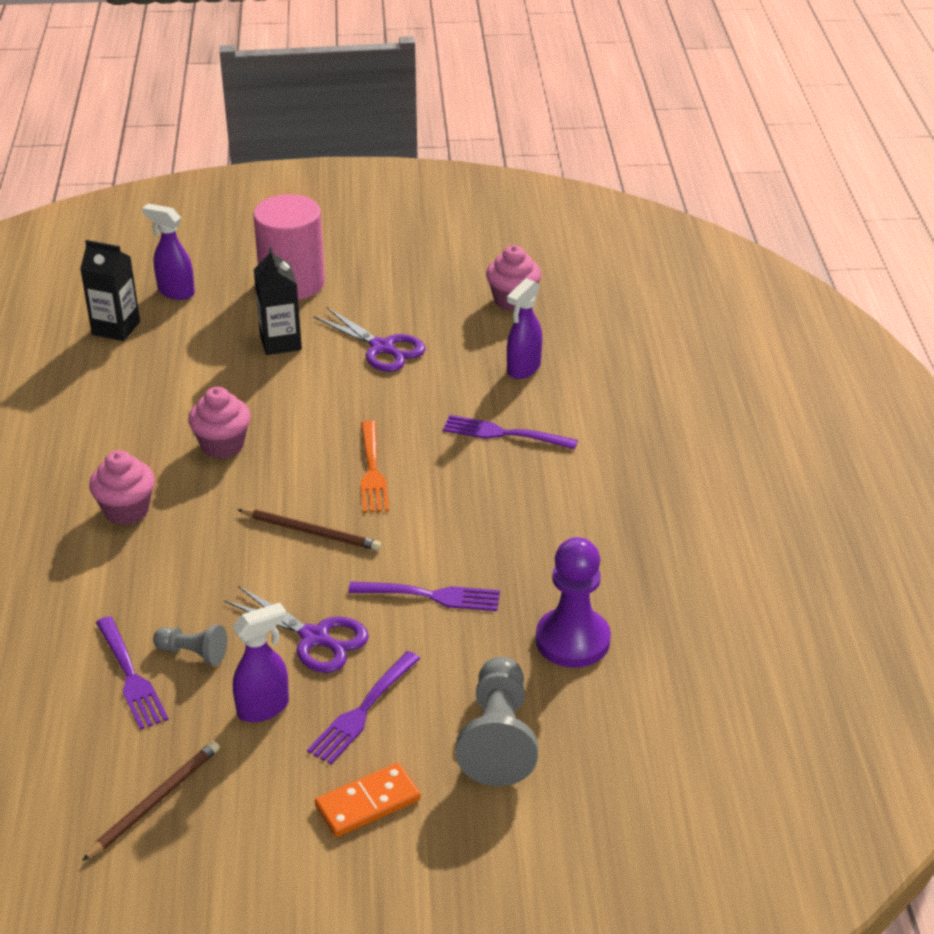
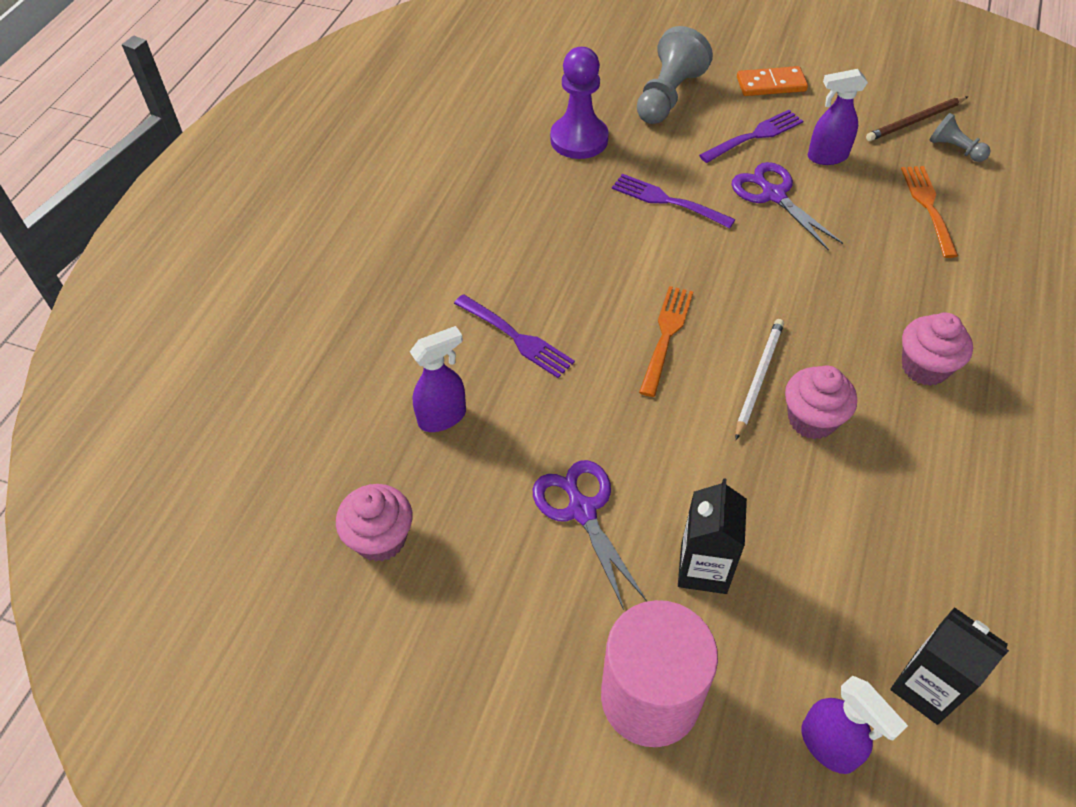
camera: 155 degrees left, 15 degrees up
purple fork [96,616,169,730] -> orange fork [901,166,958,258]
grey pawn [153,625,227,666] -> grey pawn moved to [929,113,990,162]
brown pencil [237,509,381,551] -> none
none -> white pencil [735,319,784,440]

